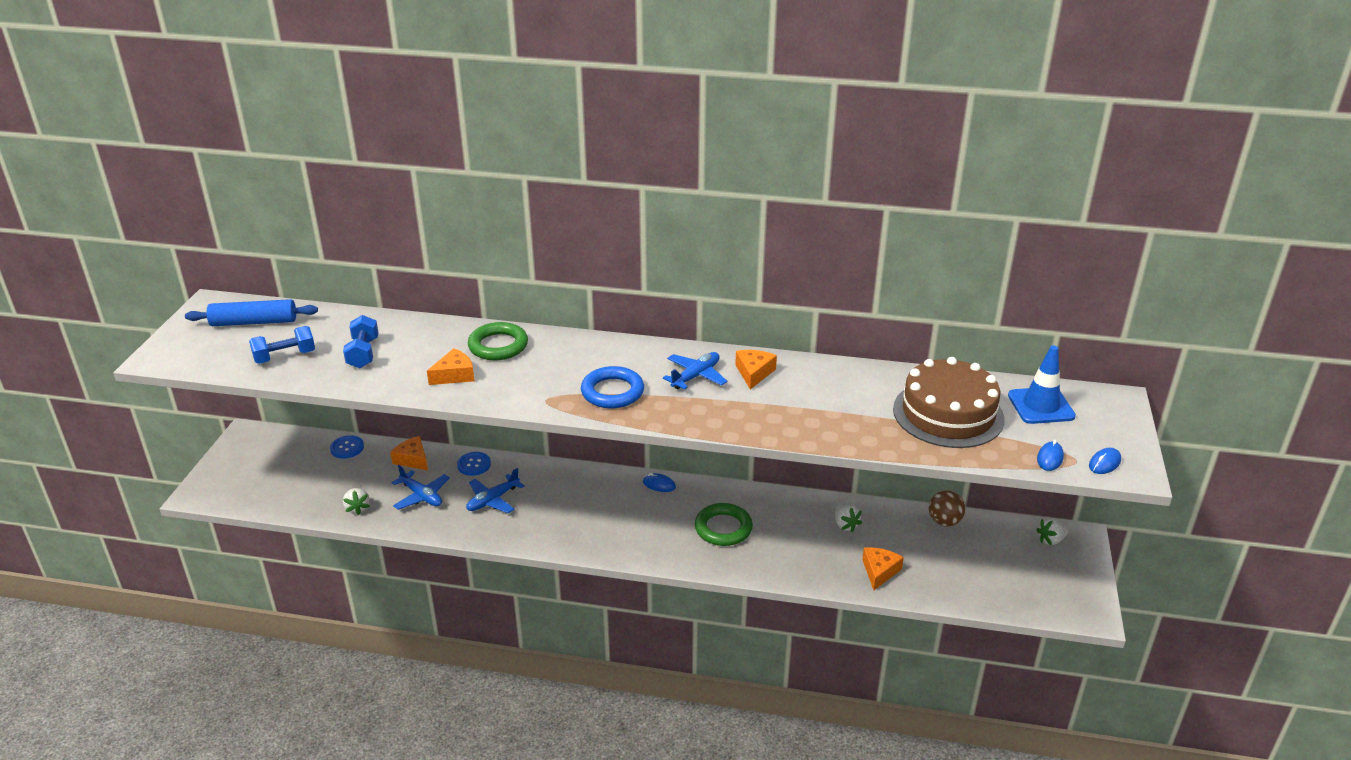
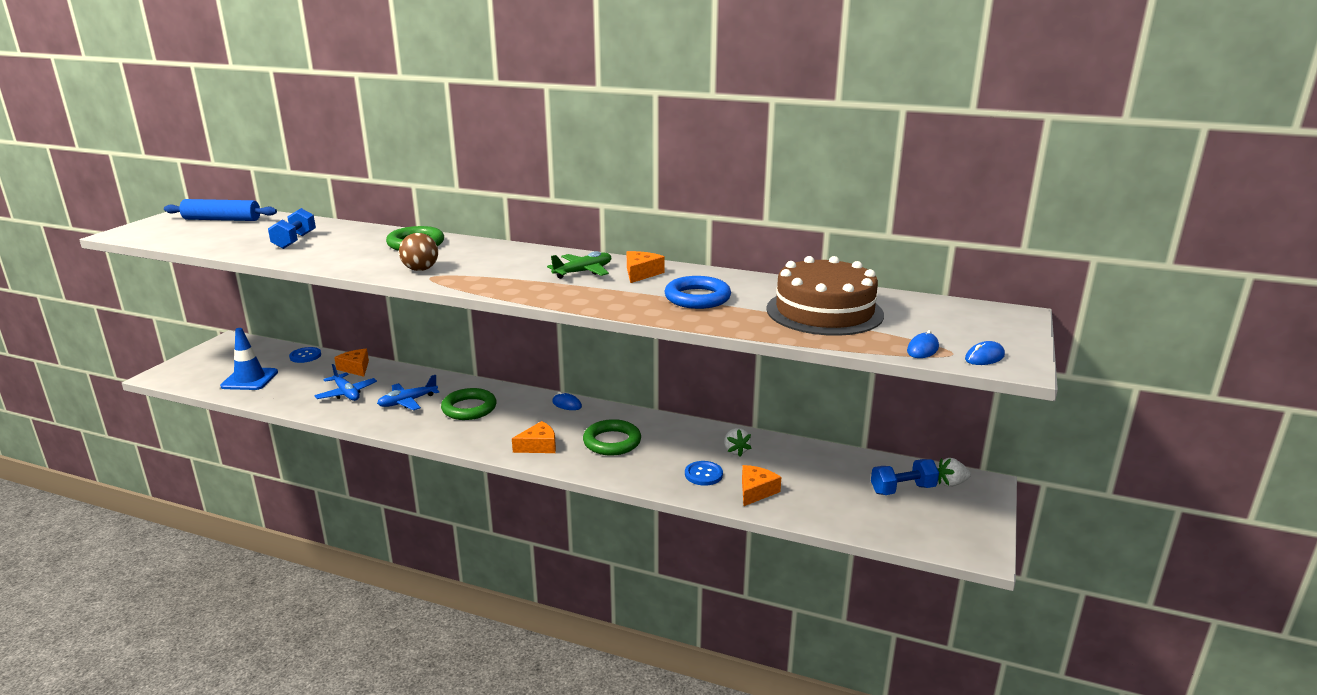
camera: 10 degrees right, 10 degrees down
blue dumbbell [249,326,315,364] -> blue dumbbell moved to [871,459,939,495]
white strawberry [343,488,370,515] -> none
orange cheese [427,348,474,385] -> orange cheese moved to [512,421,556,453]
blue button [457,452,491,476] -> blue button moved to [685,461,723,486]
blue ring [581,366,644,408] -> blue ring moved to [665,276,731,309]
blue plane [663,352,728,390] -> green plane [547,251,611,279]
brown ball [929,490,965,526] -> brown ball moved to [399,233,438,271]
blue traffic cone [1008,346,1076,424] -> blue traffic cone moved to [220,328,278,390]
none -> green ring [441,388,497,420]

